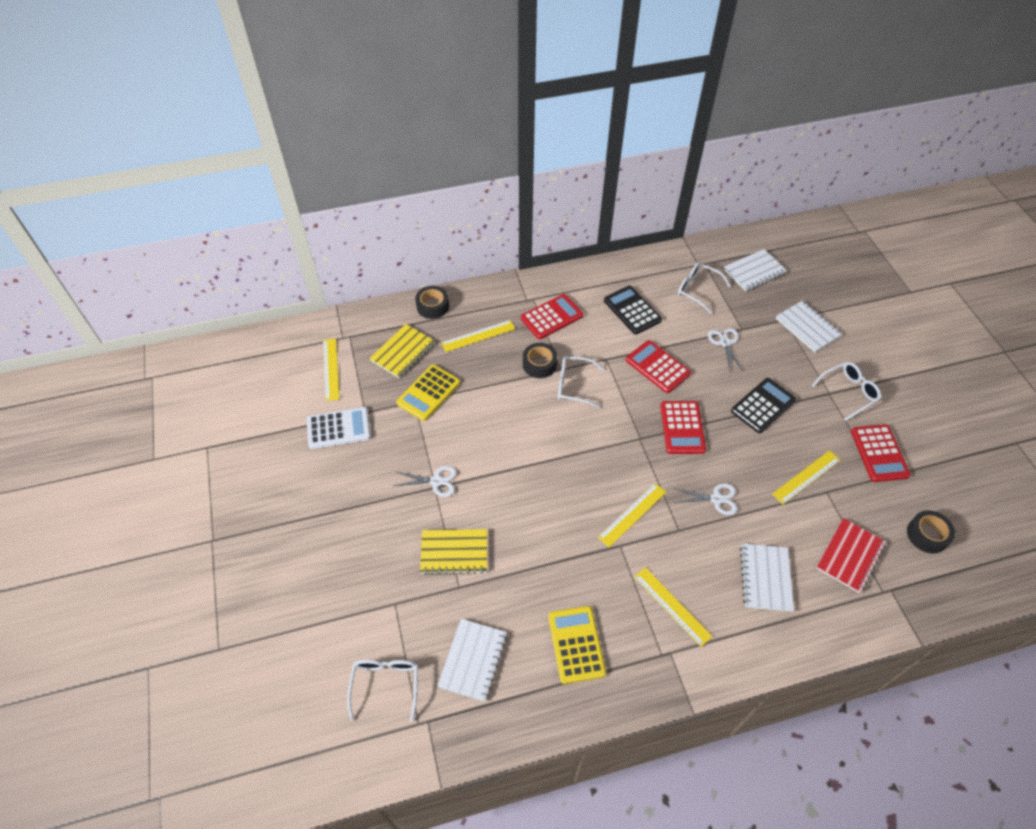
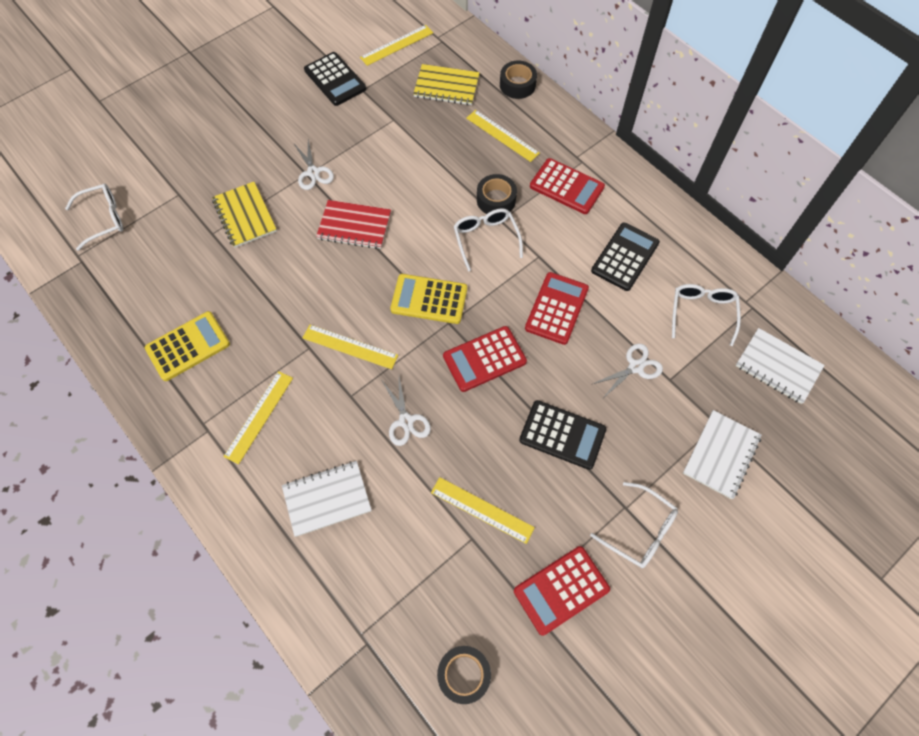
camera: 65 degrees right, 10 degrees up
white calculator [307,407,371,449] -> black calculator [304,52,366,106]
yellow calculator [396,365,460,421] -> yellow calculator moved to [390,274,467,324]
white notebook [437,619,507,702] -> none
red notebook [816,518,886,593] -> red notebook moved to [316,200,391,249]

